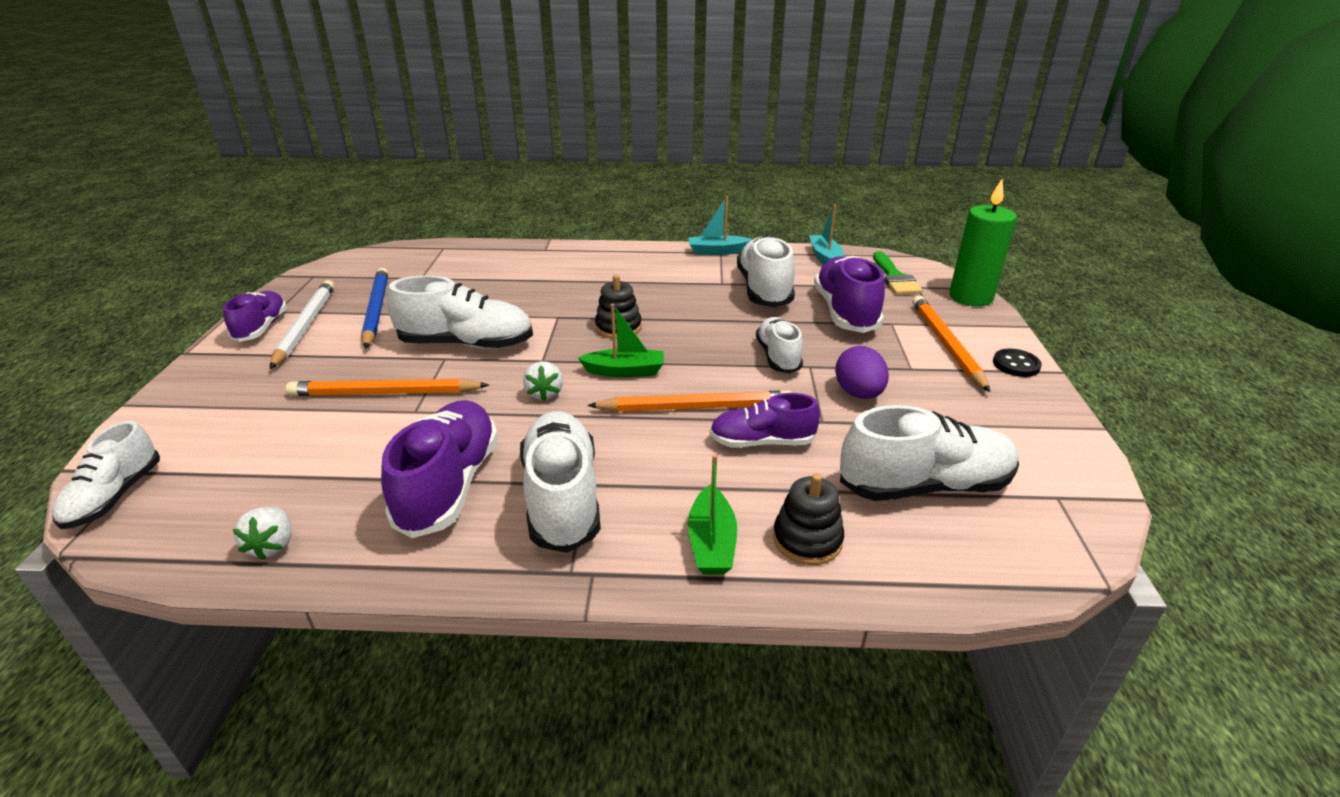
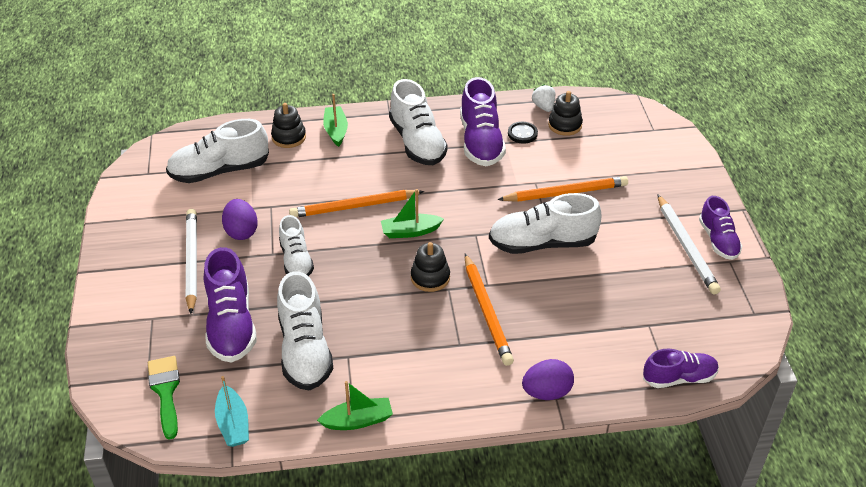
camera: 170 degrees right, 10 degrees up
white shoe [52,421,160,529] -> none
blue pencil [361,268,388,349] -> none
white strawberry [523,361,563,401] -> none
turquoise boat [688,196,753,255] -> green boat [317,381,393,430]
purple shoe [710,393,820,448] -> purple shoe moved to [643,349,719,388]
orange pencil [912,295,990,392] -> orange pencil moved to [465,253,514,366]
green candle [949,179,1017,306] -> none
black button [993,348,1042,377] -> black button moved to [508,122,538,143]
none -> white pencil [186,209,197,314]
none -> purple egg [522,359,574,400]
none -> black stacking toy [548,91,583,136]

